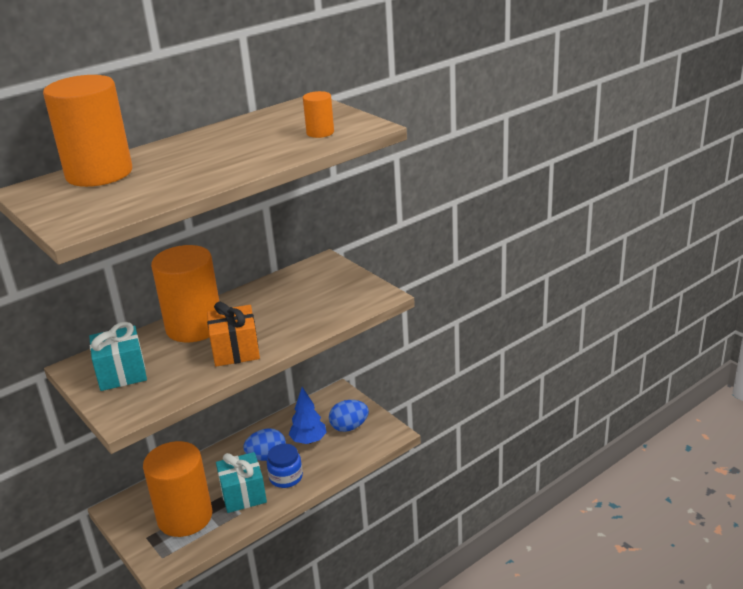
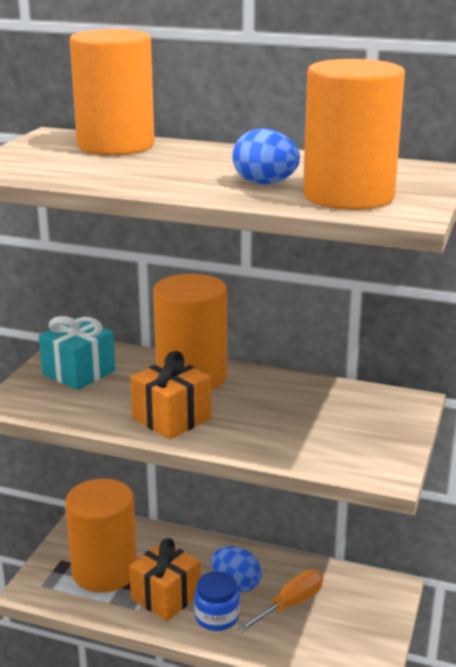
camera: 55 degrees right, 5 degrees down
turquoise gift [216,452,267,513] -> orange gift [129,538,200,621]
blue tree [288,387,327,444] -> orange screwdriver [237,570,323,632]
orange cylinder [303,91,334,138] -> orange cylinder [303,59,405,210], size x2.22
blue egg [329,400,369,432] -> blue egg moved to [232,129,300,184]

